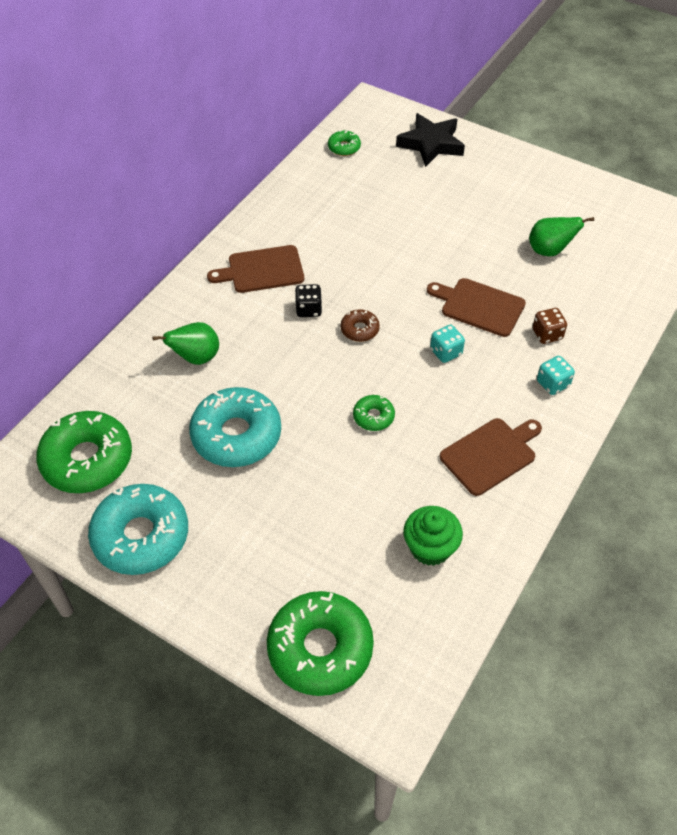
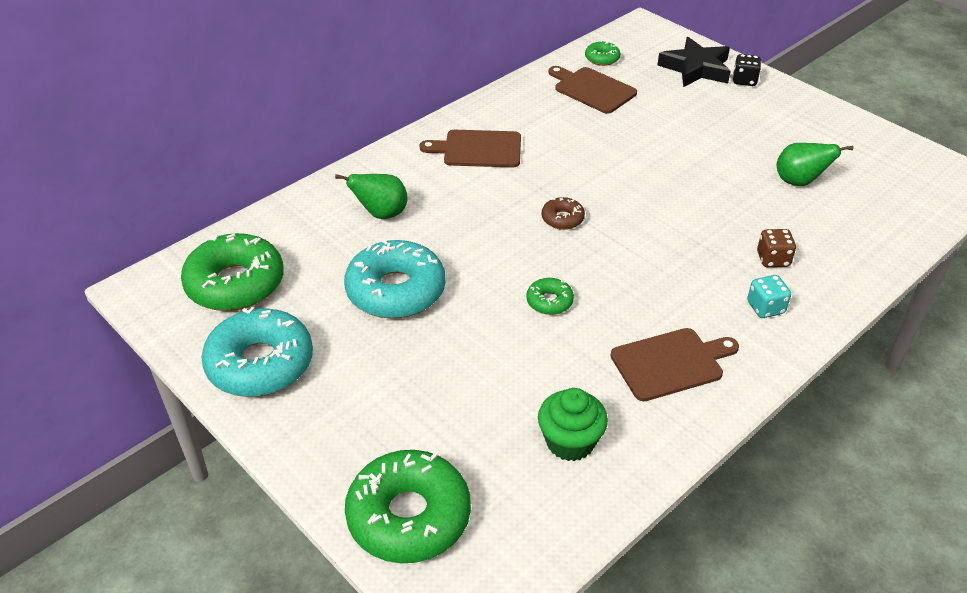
camera: 15 degrees right, 10 degrees down
black dice [295,284,322,317] -> black dice moved to [733,54,761,86]
brown cutting board [427,278,526,337] -> brown cutting board moved to [548,66,637,114]
turquoise dice [430,325,465,363] -> none

